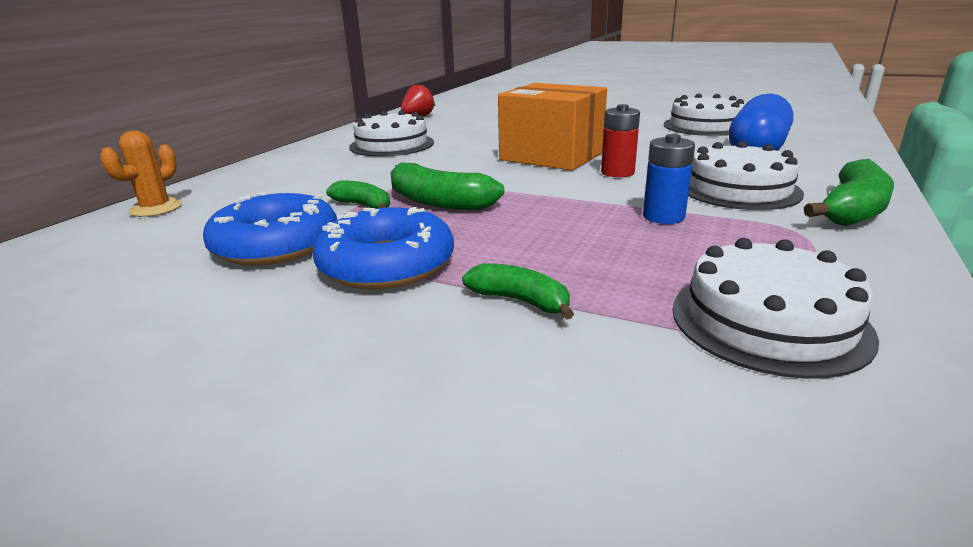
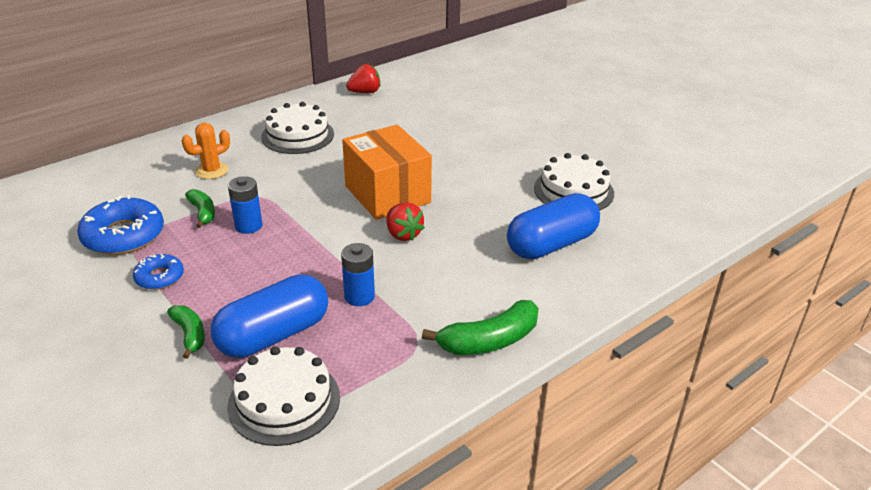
camera: 25 degrees right, 10 degrees up
orange cactus [100,131,182,217] -> orange cactus moved to [182,123,230,179]
blue donut [313,207,454,289] -> blue donut [133,254,184,290], size x0.56
green banana [391,162,504,210] -> blue battery [228,176,262,234]
red battery [601,104,640,177] -> red strawberry [386,202,425,241]
white cake [688,141,804,210] -> none
none -> blue capsule [211,274,328,358]

